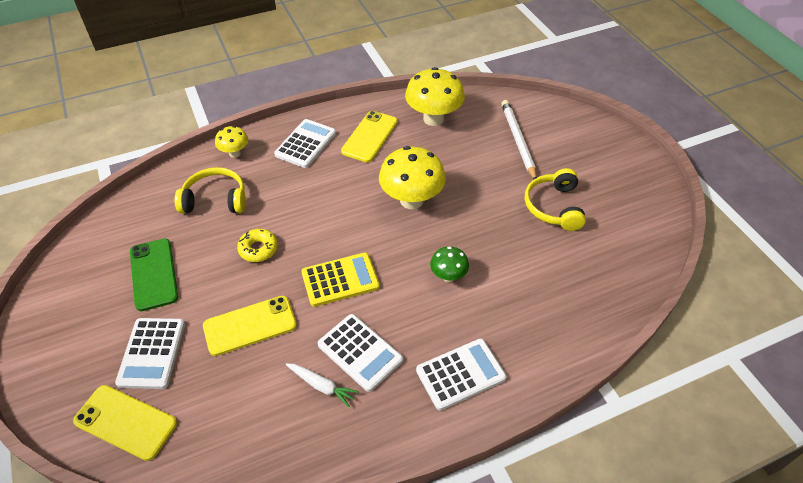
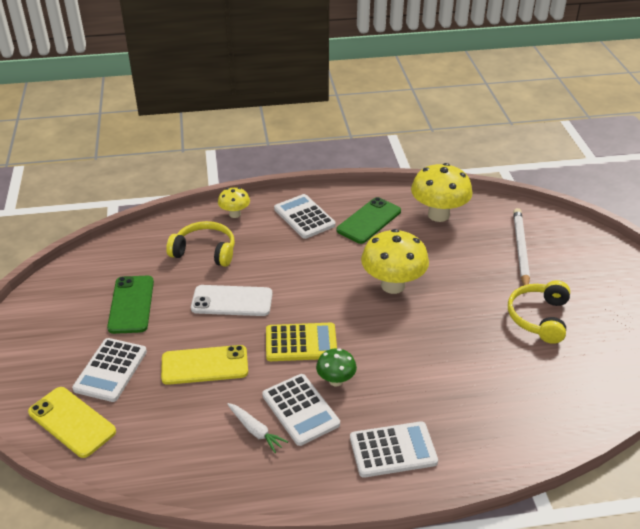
camera: 15 degrees right, 10 degrees down
yellow donut [237,229,278,262] -> white phone [191,285,272,316]
white calculator [274,119,336,168] -> white calculator turned 75 degrees counterclockwise [274,194,336,239]
yellow phone [341,111,398,162] -> green phone [337,197,401,244]
green mushroom [430,246,469,282] -> green mushroom moved to [316,348,357,386]

